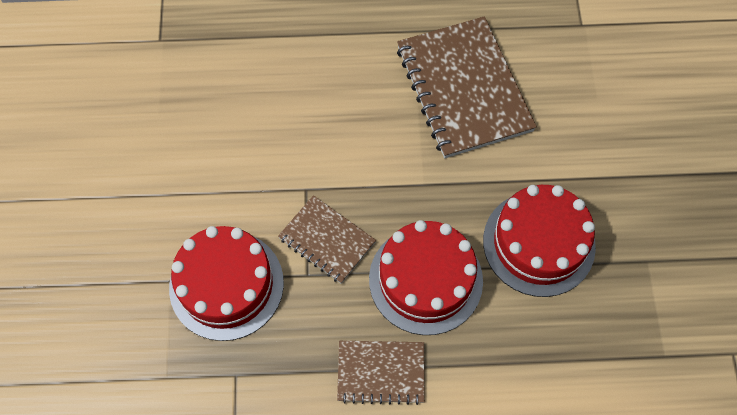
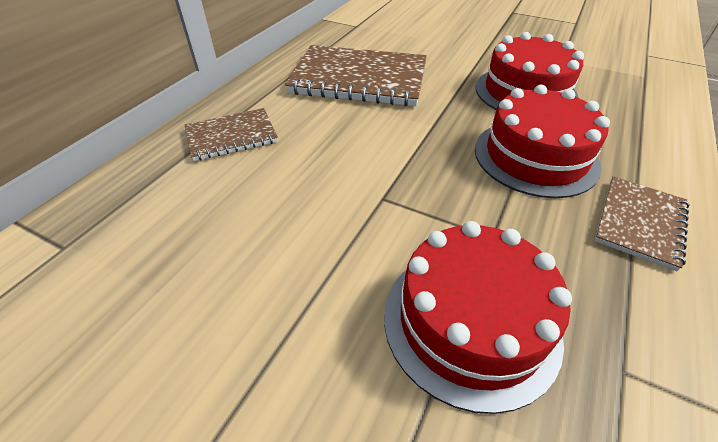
camera: 60 degrees left, 20 degrees down
brown notebook [278,195,376,284] -> brown notebook moved to [185,108,278,161]

